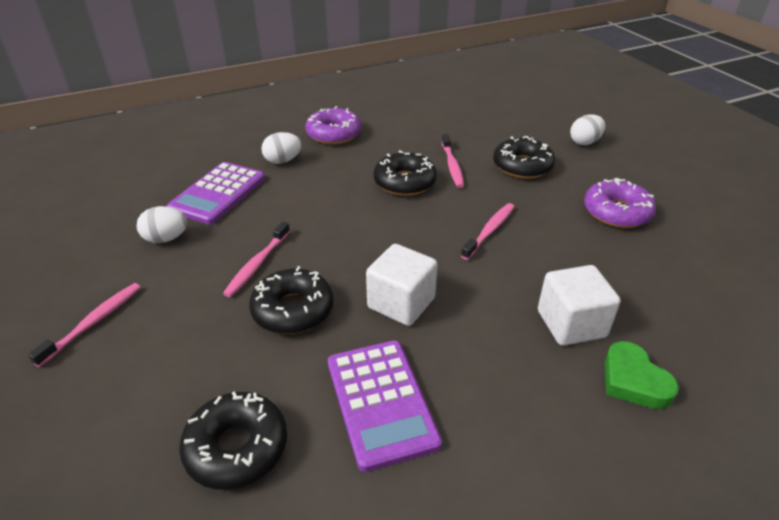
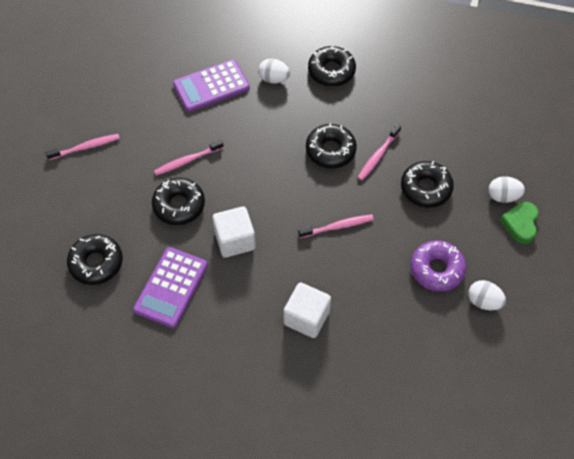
camera: 40 degrees right, 20 degrees up
white egg [137,206,188,243] -> white egg moved to [468,280,506,310]
purple donut [305,106,362,144] -> black donut [308,46,356,86]
green heart [605,341,679,409] -> green heart moved to [500,202,539,244]

